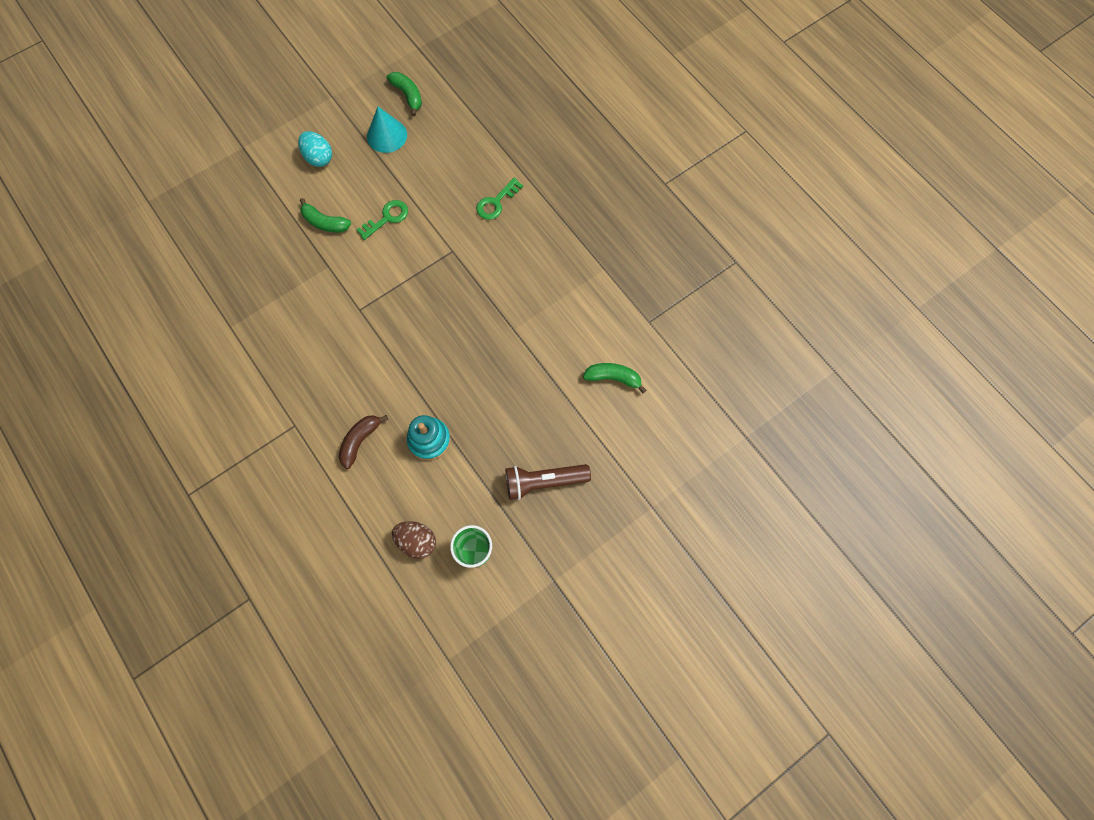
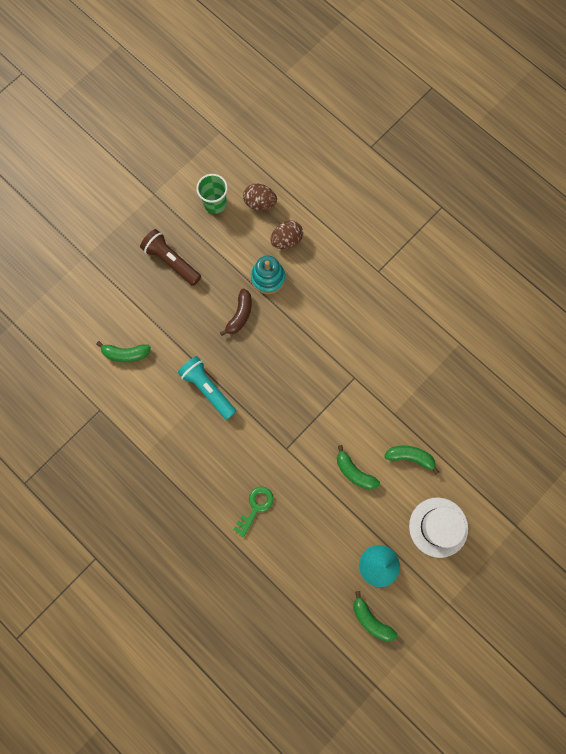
camera: 170 degrees right, 5 degrees up
turquoise egg [298,131,332,167] -> white hat [409,498,468,558]
brown banana [339,415,388,469] -> brown banana moved to [220,289,252,336]
green key [357,200,408,240] -> green banana [337,445,380,490]
brown flashlight [506,464,591,500] -> brown flashlight turned 120 degrees counterclockwise [140,229,201,286]
none -> turquoise flashlight [178,356,236,420]
none -> brown egg [271,220,303,249]

